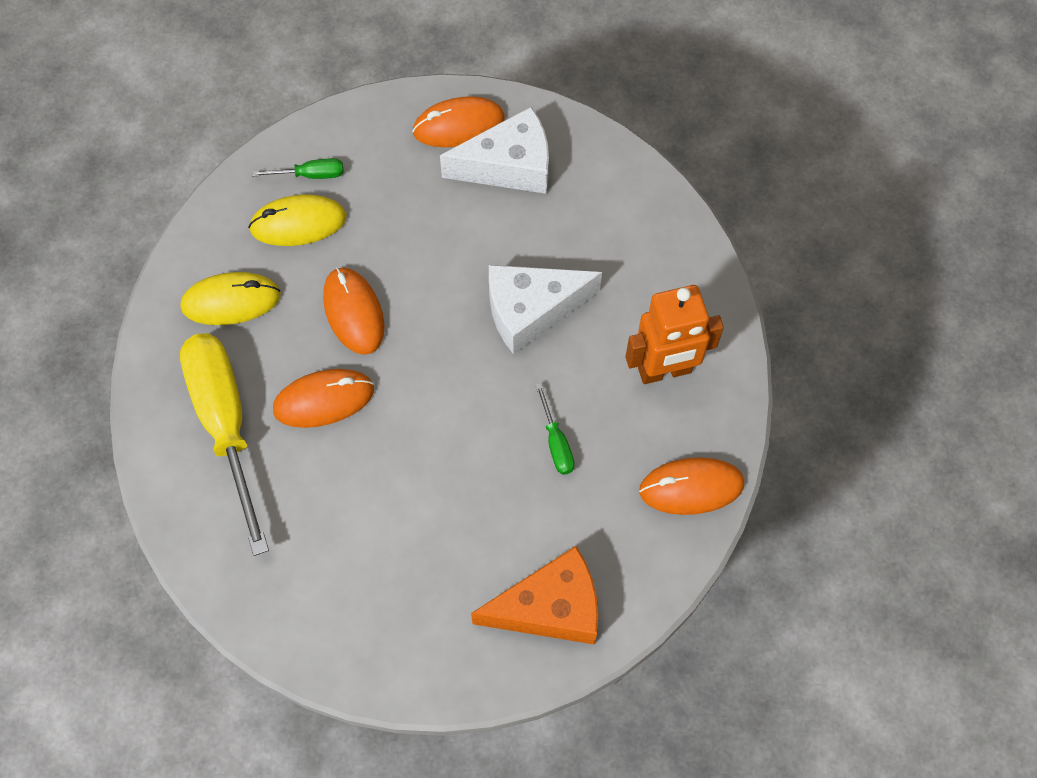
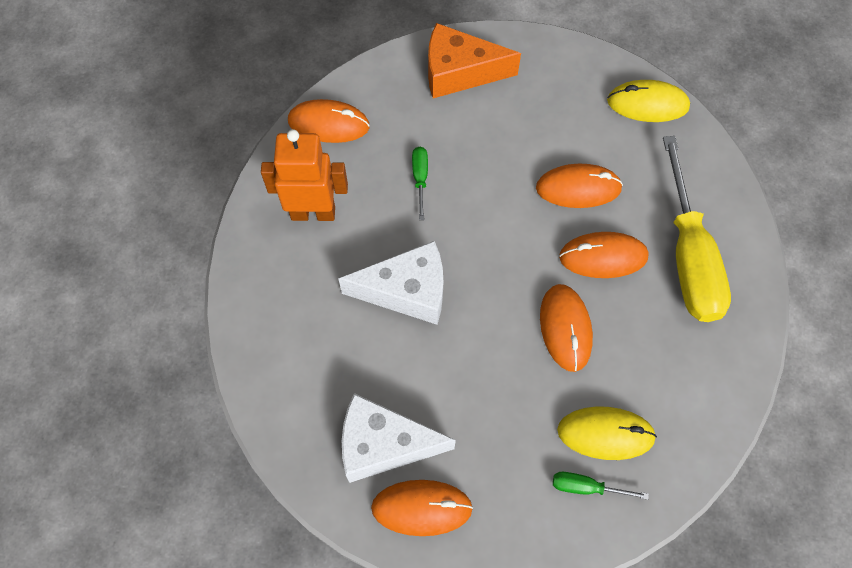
camera: 165 degrees left, 0 degrees up
yellow mouse [180,272,281,325] -> yellow mouse moved to [607,80,690,122]
none -> orange mouse [536,164,623,208]

